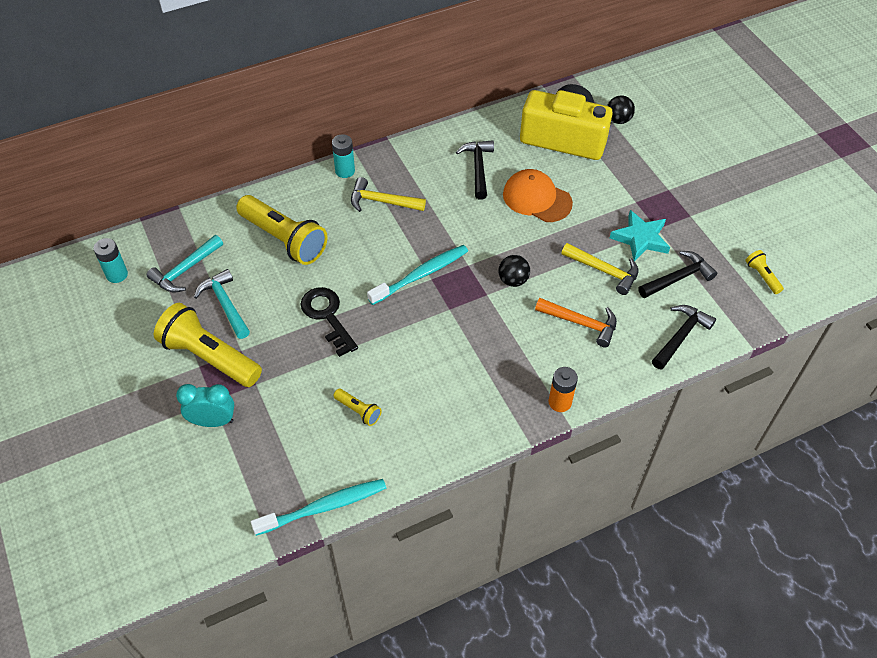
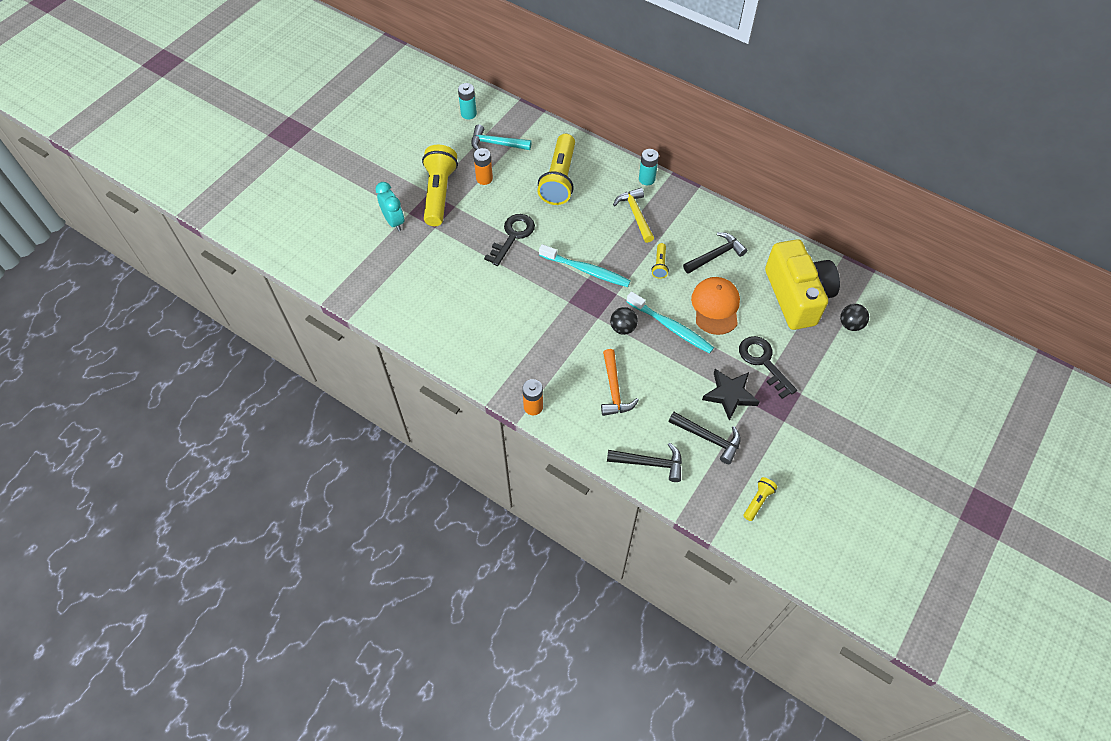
camera: 60 degrees right, 5 degrees up
turquoise hammer [194,269,250,339] -> orange battery [473,148,493,185]
turquoise toothbrush [251,479,386,536] -> turquoise toothbrush moved to [627,291,714,354]
yellow flashlight [333,389,382,426] -> yellow flashlight moved to [652,243,669,279]
yellow hammer [561,243,639,295] -> none
turquoise star [610,210,670,261] -> black star [702,369,759,421]
none -> black key [739,336,797,399]

